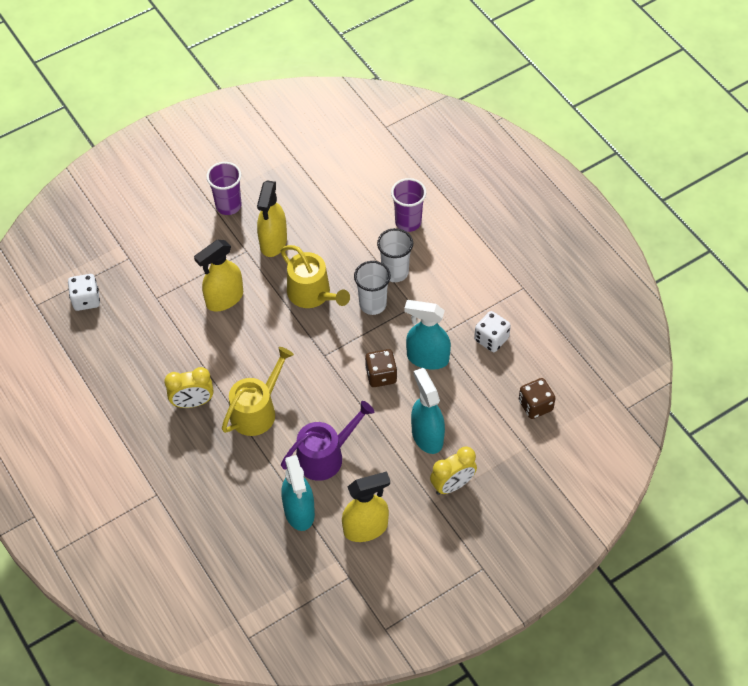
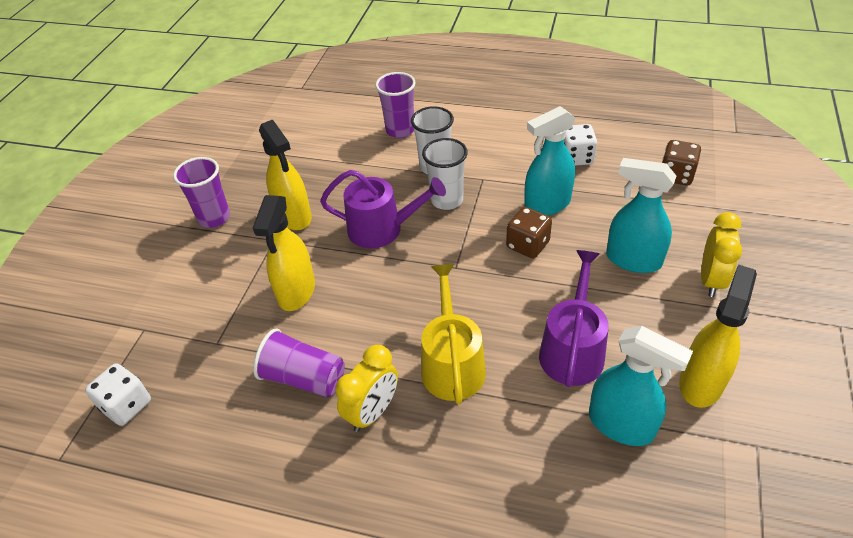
camera: 40 degrees left, 10 degrees down
yellow watering can [281,245,350,308] -> purple watering can [320,170,446,249]
none -> purple cup [253,329,345,397]

